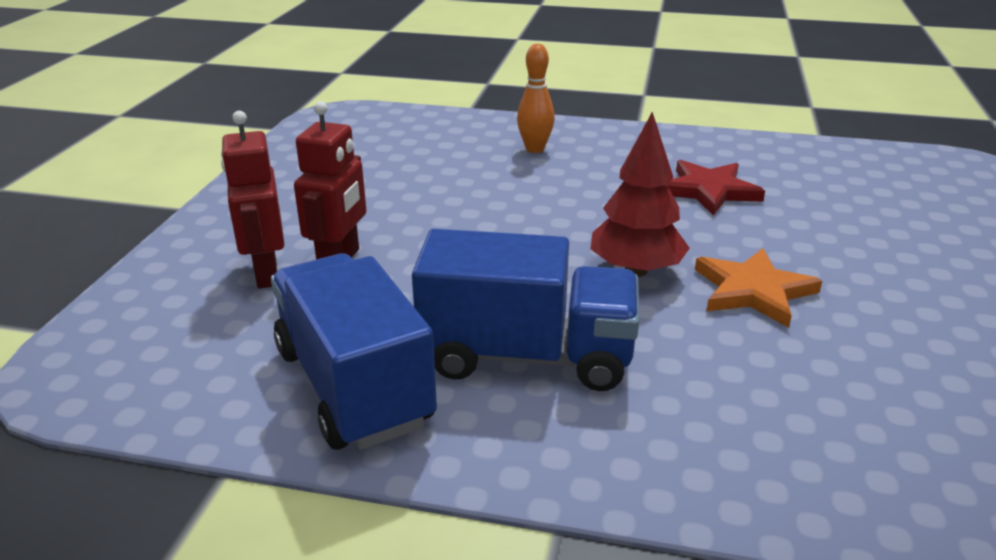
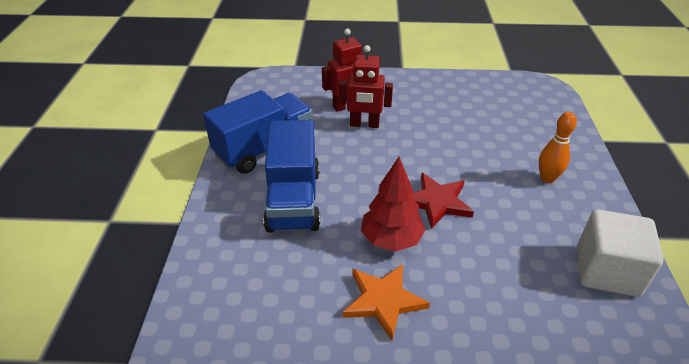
camera: 80 degrees right, 10 degrees up
red star [668,160,765,216] -> red star moved to [412,173,474,229]
none -> white cube [577,209,664,297]

